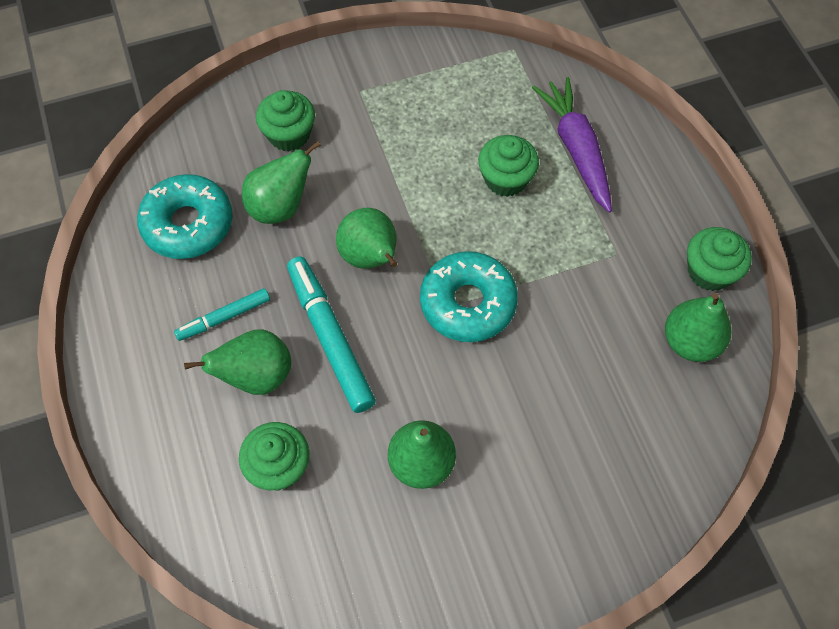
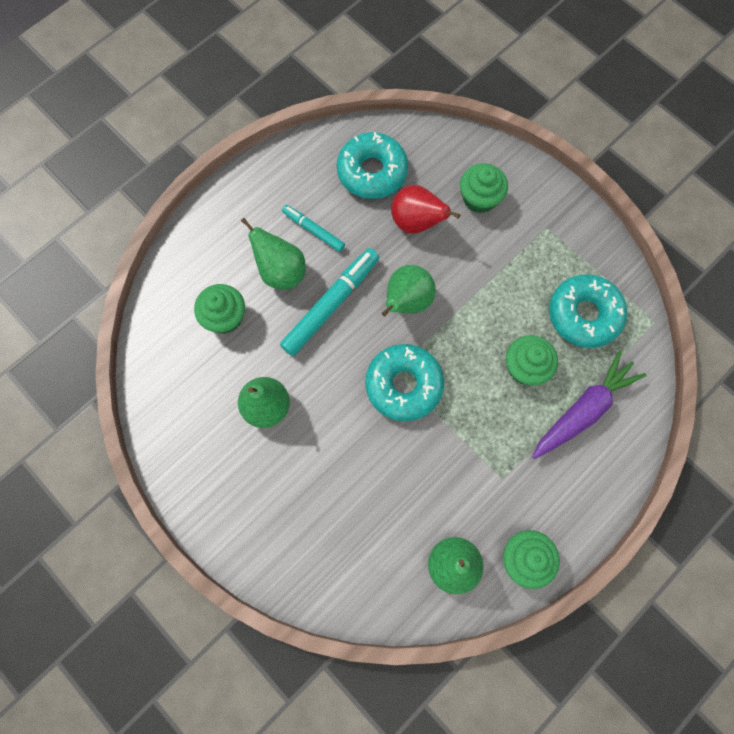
camera: 65 degrees right, 10 degrees up
green pear [242,141,321,224] -> red pear [391,185,460,234]
none -> turquoise donut [549,274,627,348]

